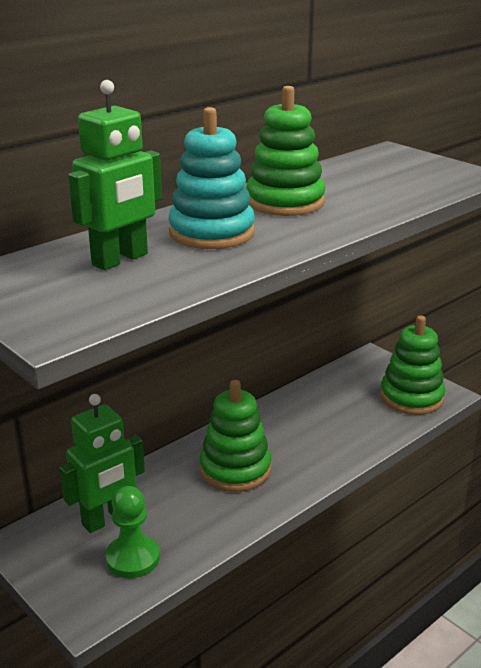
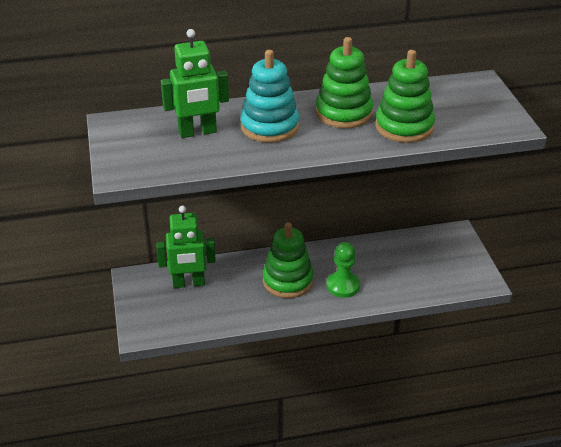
camera: 30 degrees right, 10 degrees up
green pawn [105,486,160,578] -> green pawn moved to [327,242,360,298]
green stacking toy [380,315,445,415] -> green stacking toy moved to [375,50,435,143]

